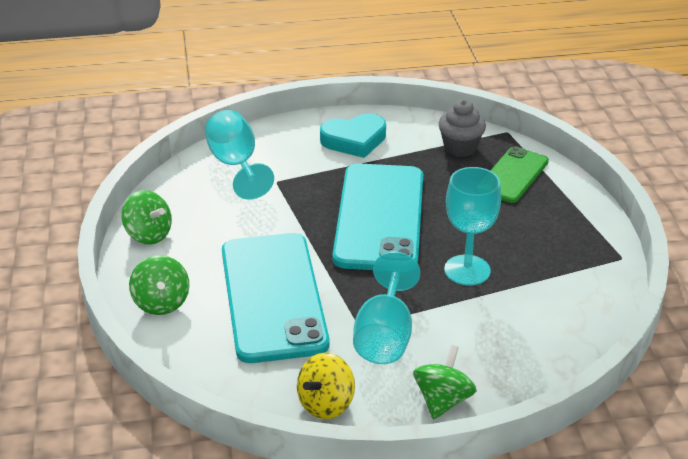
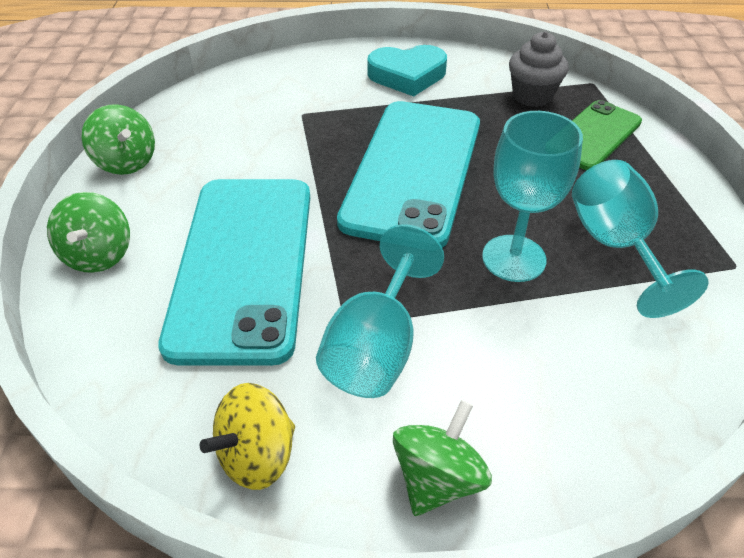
camera: 10 degrees right, 10 degrees up
turquoise goblet [205,110,274,200] -> turquoise goblet moved to [572,160,709,318]

